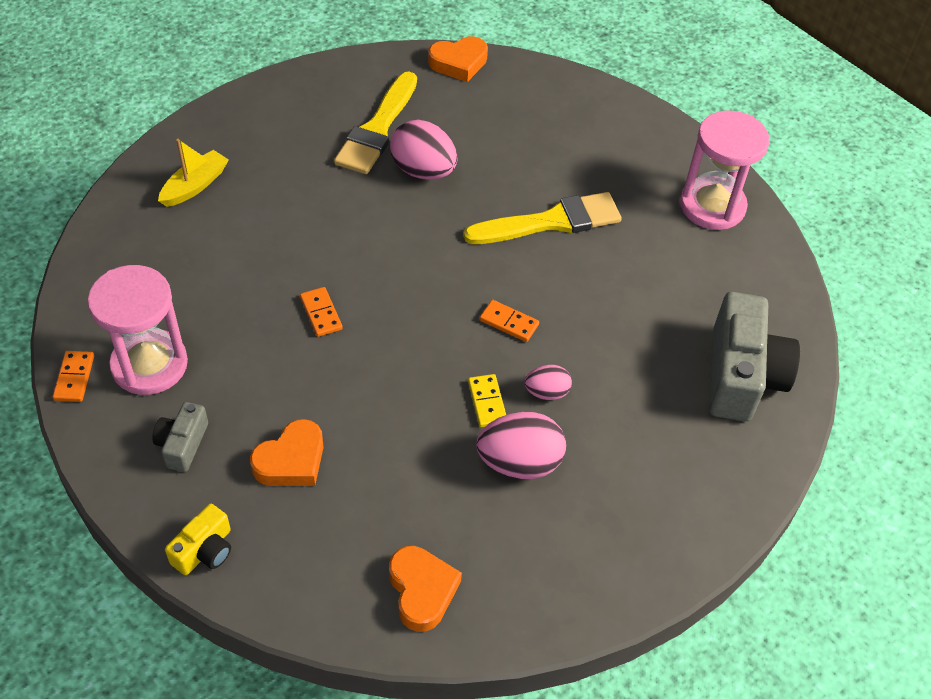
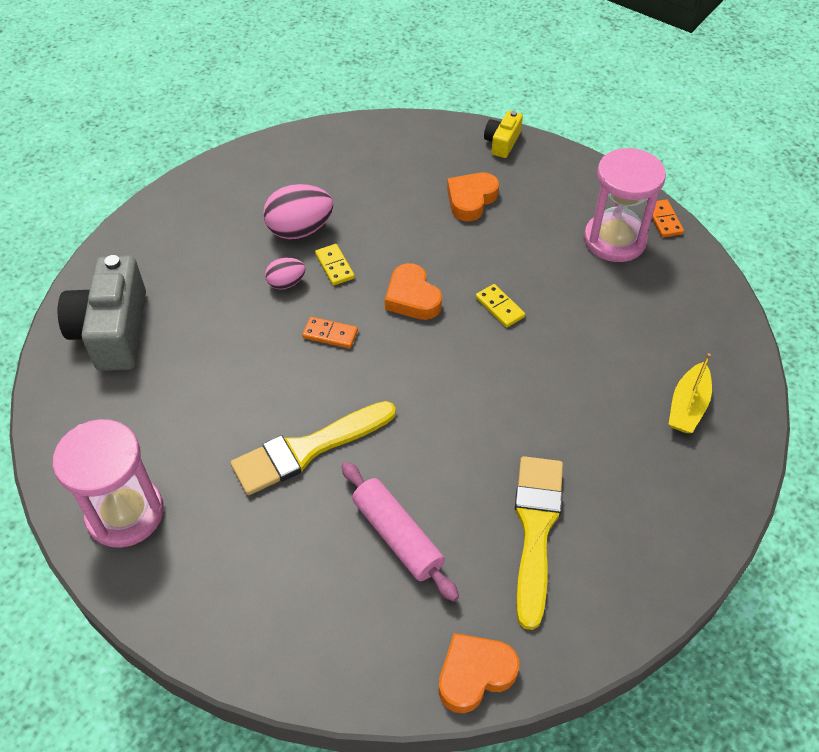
camera: 170 degrees right, 0 degrees up
grey camera [152,402,208,472] -> none
orange domino [300,287,343,337] -> yellow domino [476,284,525,328]
orange heart [389,546,462,632] -> orange heart moved to [385,263,442,320]
pink egg [390,120,458,180] -> none
none -> pink rolling pin [341,462,459,602]

